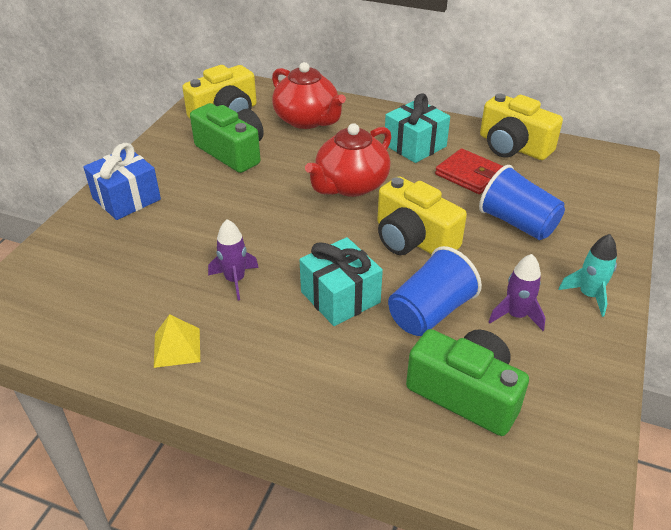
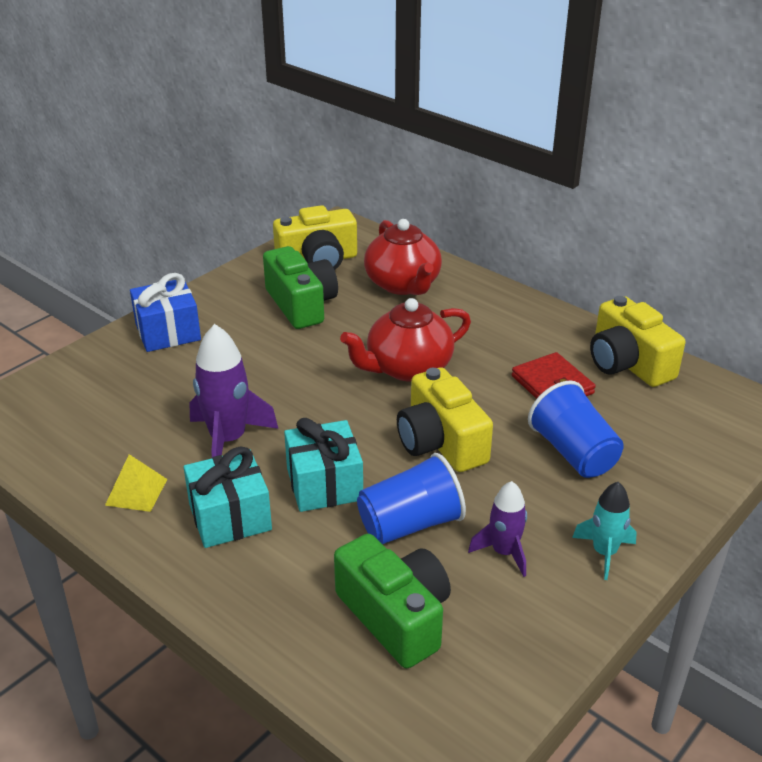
camera: 20 degrees right, 5 degrees down
purple rocket [208,219,259,300] -> purple rocket [189,324,278,457], size x1.64
turquoise gift [384,93,450,163] -> turquoise gift moved to [184,447,272,548]

